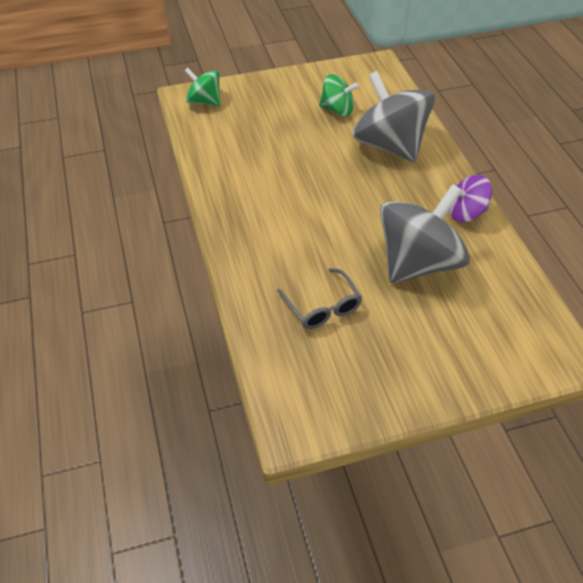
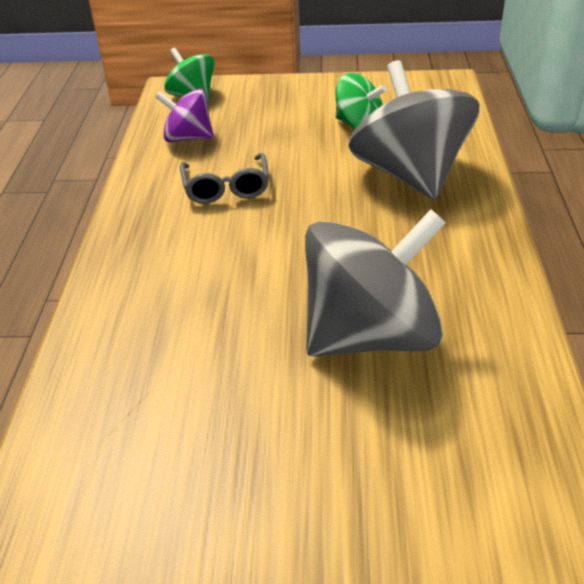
camera: 20 degrees right, 10 degrees down
grey glasses [277,268,362,329] -> grey glasses moved to [180,153,269,204]
purple spinning top [449,175,492,222] -> purple spinning top moved to [155,89,214,142]

